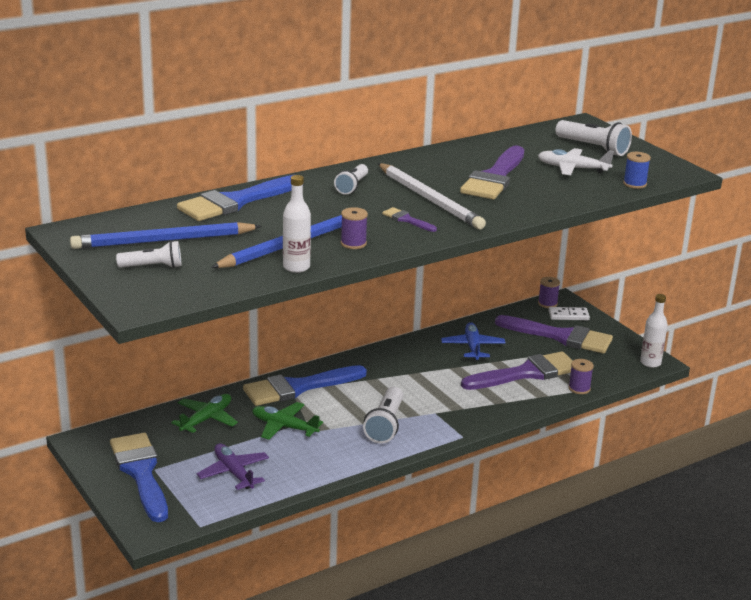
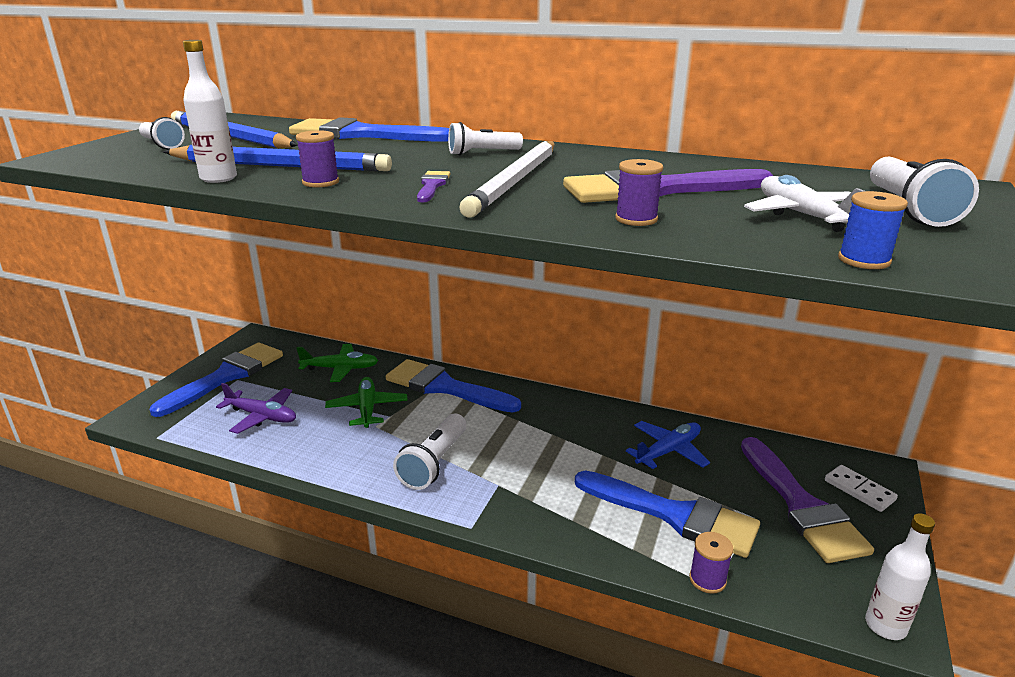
camera: 55 degrees right, 0 degrees up
purple plane [197,443,269,490] -> purple plane turned 90 degrees clockwise [216,383,296,434]
white flashlight [363,387,403,444] -> white flashlight turned 45 degrees counterclockwise [393,414,467,490]
purple brush [461,351,573,390] -> blue brush [575,471,760,558]
purple spool [538,277,560,308] -> purple spool moved to [615,159,663,226]

